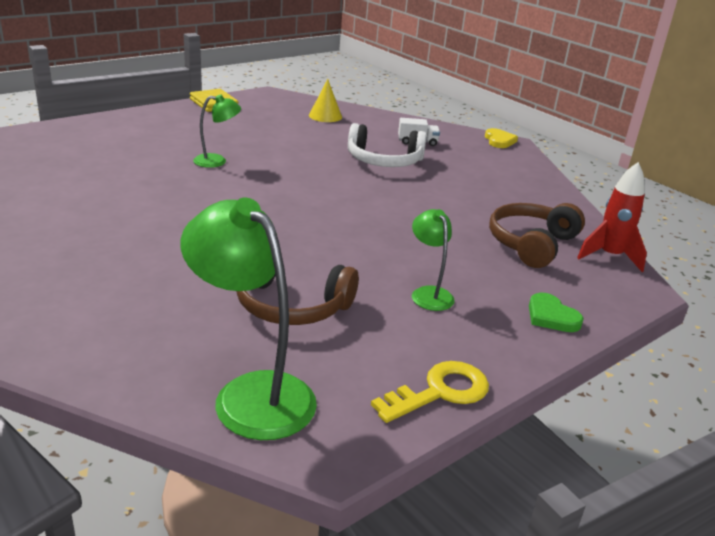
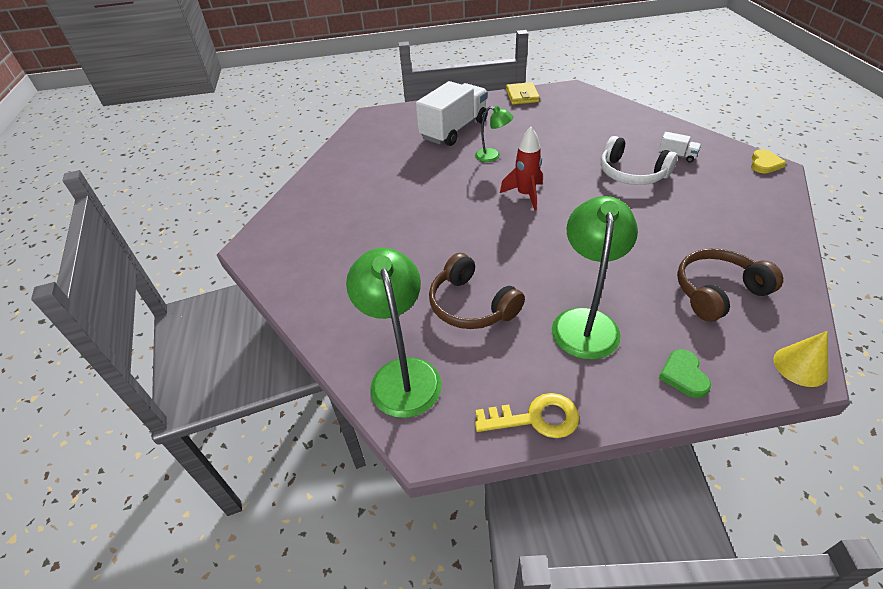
camera: 35 degrees right, 15 degrees up
yellow cone [309,79,342,122] -> yellow cone moved to [773,331,829,387]
green lamp [412,209,455,311] -> green lamp [552,196,638,360], size x1.84
red rocket [577,162,647,272] -> red rocket moved to [500,127,543,211]
none -> white truck [416,81,488,146]

